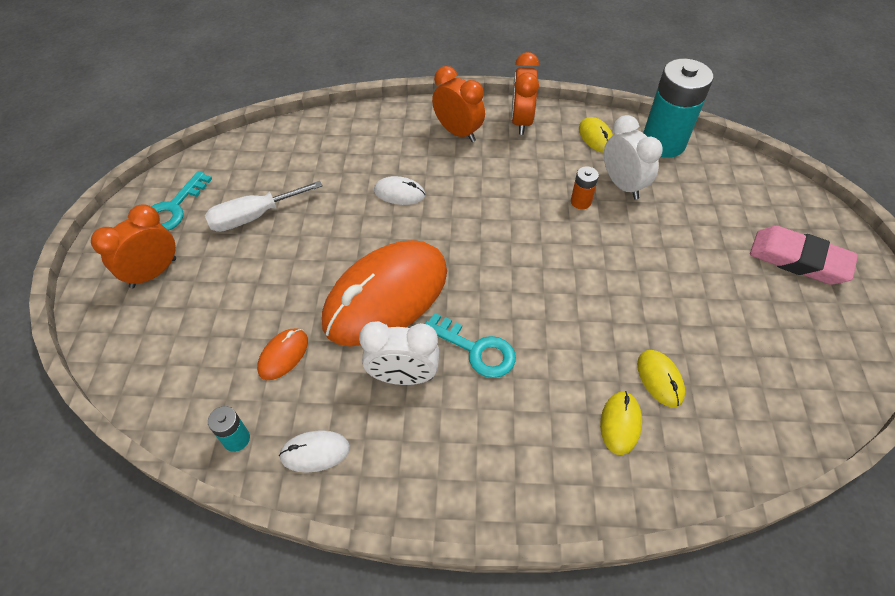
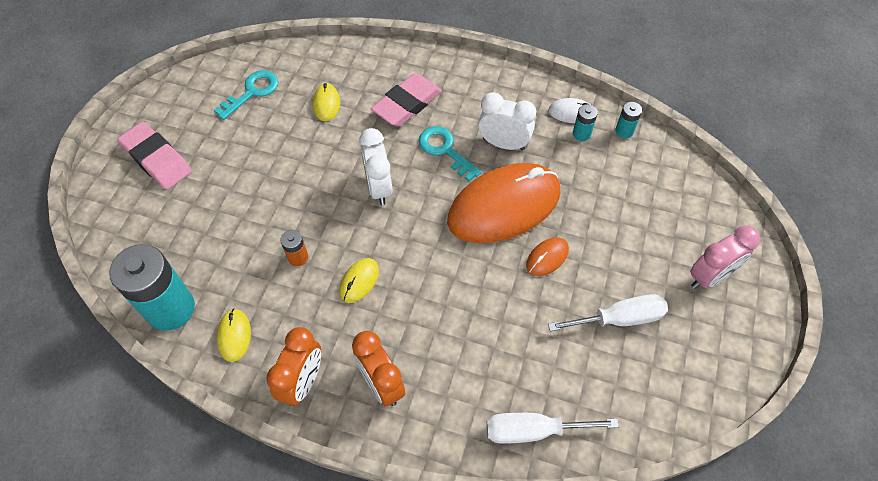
camera: 165 degrees left, 5 degrees up
orange clock [91,204,176,289] -> pink clock [690,226,760,289]
turquoise key [151,171,212,231] -> turquoise key moved to [214,70,278,120]
orange mouse [257,329,308,380] -> orange mouse moved to [526,237,569,276]
white mouse [374,176,425,205] -> none
yellow mouse [600,391,642,455] -> yellow mouse moved to [339,258,379,303]
white clock [604,115,663,200] -> white clock moved to [359,128,392,205]
none -> pink eraser [371,73,442,127]
none -> white screwdriver [486,413,619,444]
none -> turquoise battery [573,104,598,141]

